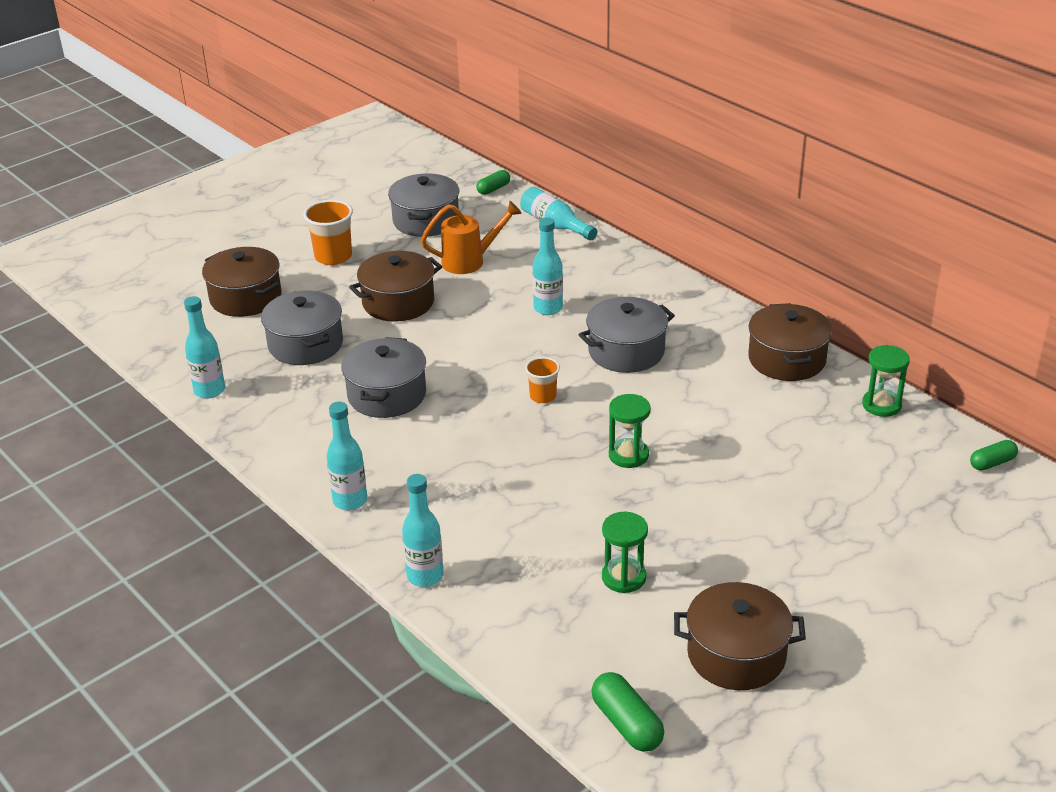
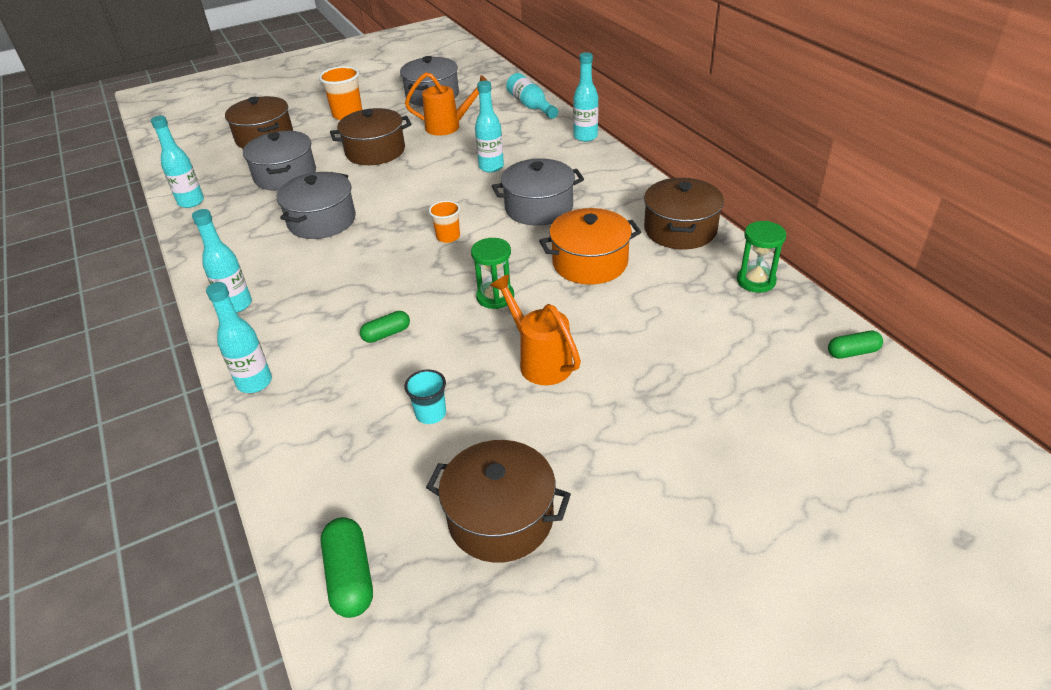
camera: 15 degrees right, 5 degrees up
green capsule [476,170,510,195] -> green capsule moved to [360,311,410,343]
green hourglass [602,512,648,593] -> turquoise cup [404,370,446,424]
none -> orange watering can [490,274,581,385]
none -> orange pot [539,208,641,285]
none -> turquoise bottle [573,52,599,142]

